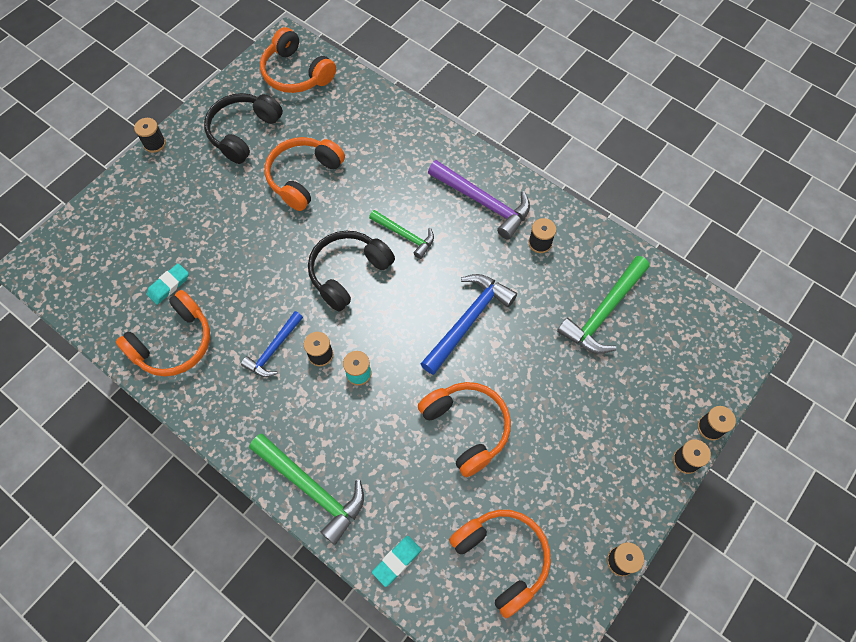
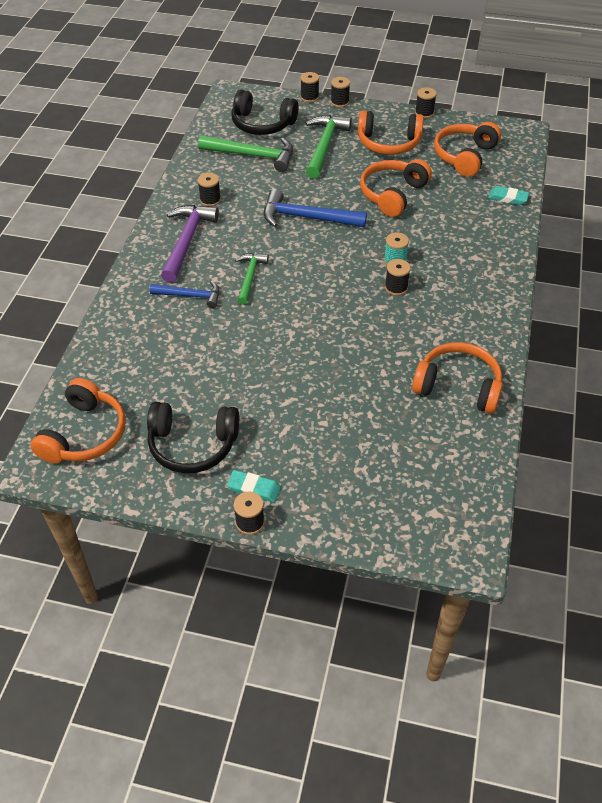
camera: 115 degrees left, 15 degrees down
turquoise eraser [147,263,189,305] -> turquoise eraser moved to [227,470,281,503]
blue hammer [241,311,303,377] -> blue hammer moved to [150,281,220,308]
green hammer [249,434,364,545] -> green hammer moved to [305,115,352,179]
orange headphones [265,137,345,211] -> orange headphones moved to [358,110,424,155]
black headphones [308,231,395,312] -> black headphones moved to [231,90,299,135]

